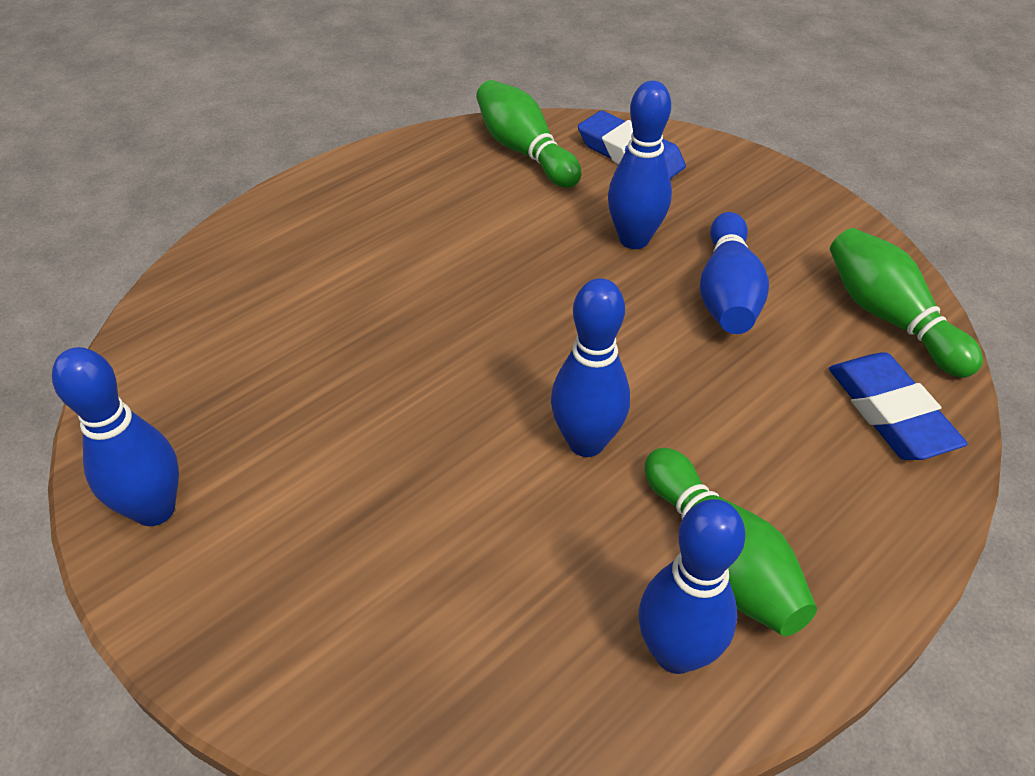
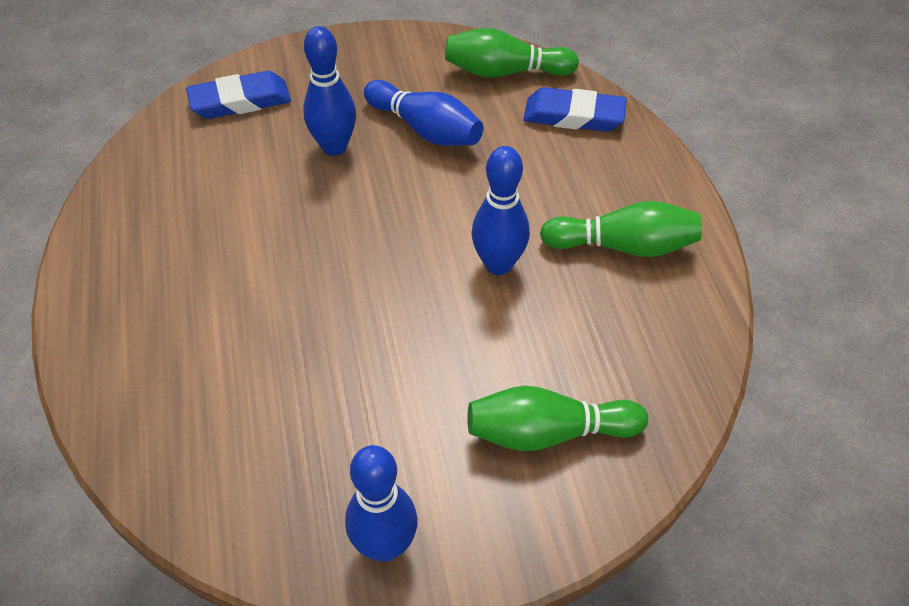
camera: 60 degrees left, 5 degrees up
green bowling pin [476,80,581,188] -> green bowling pin moved to [467,386,648,451]
blue bowling pin [639,499,746,674] -> none

